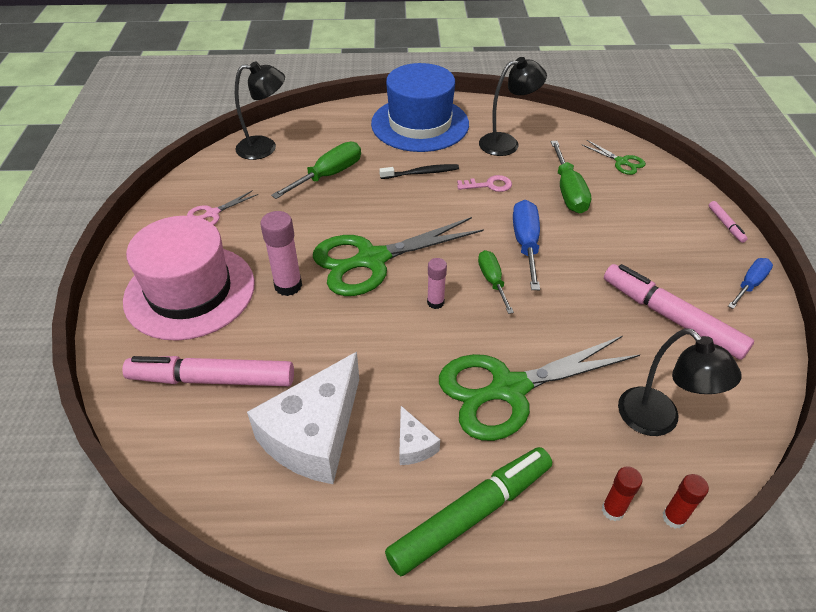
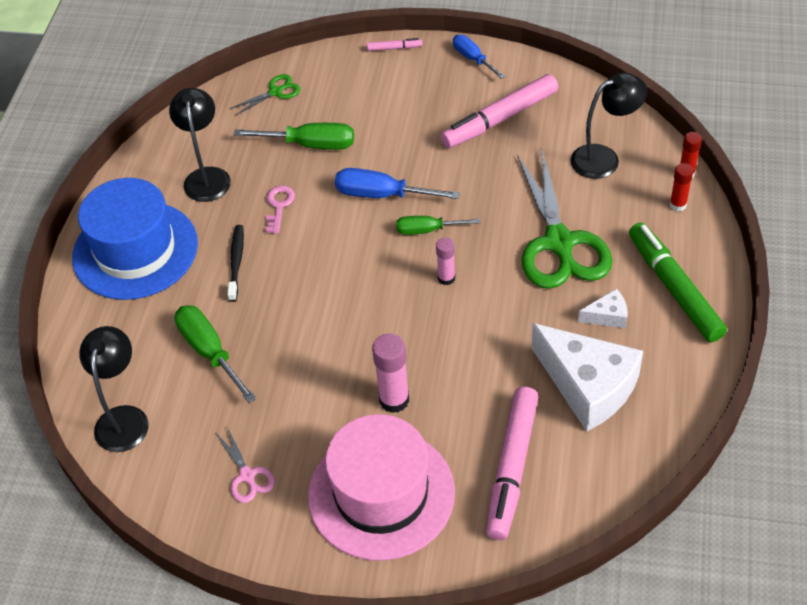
camera: 75 degrees left, 5 degrees up
green scissors [313,217,484,296] -> none

